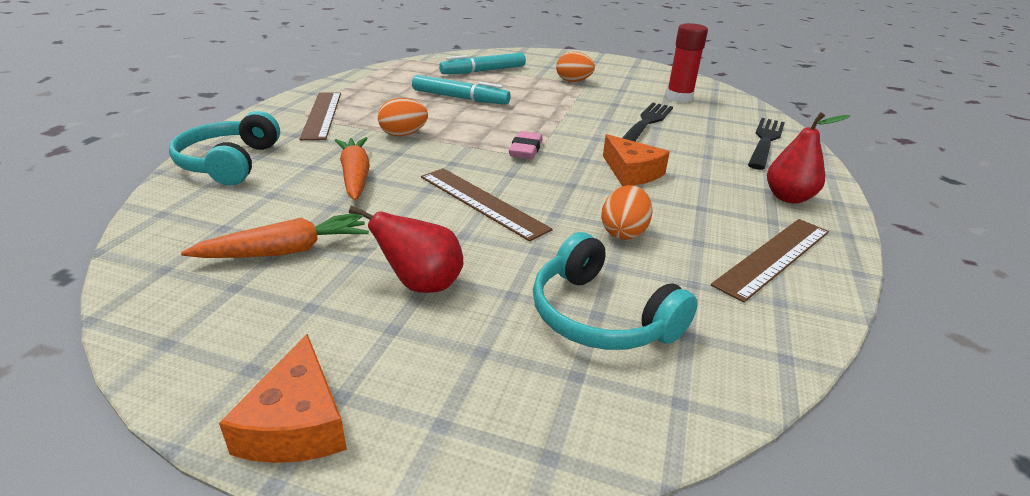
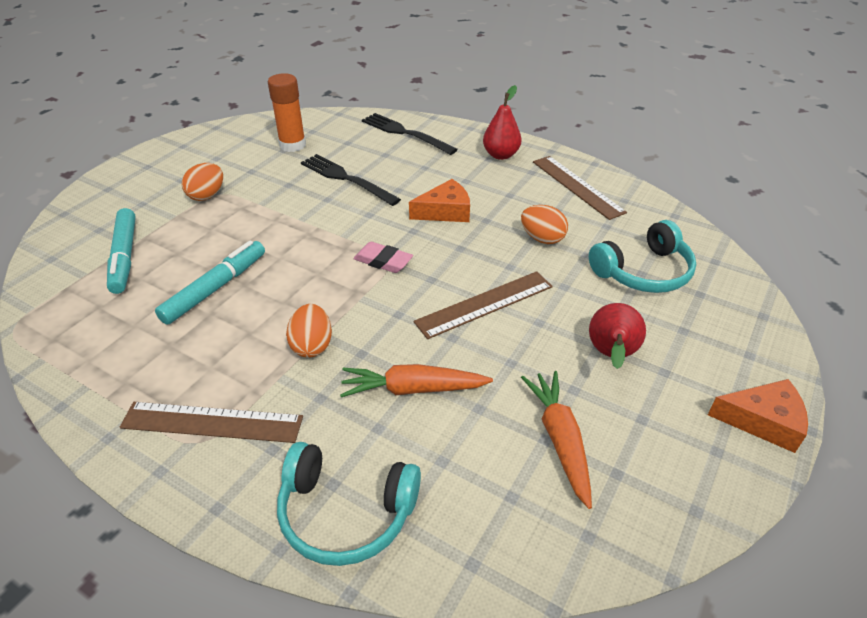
camera: 75 degrees left, 10 degrees up
red glue stick [666,23,708,103] -> orange glue stick [268,73,306,152]

